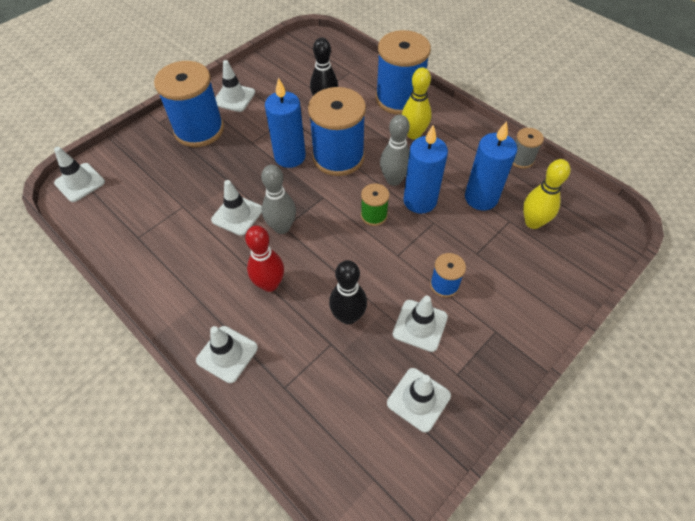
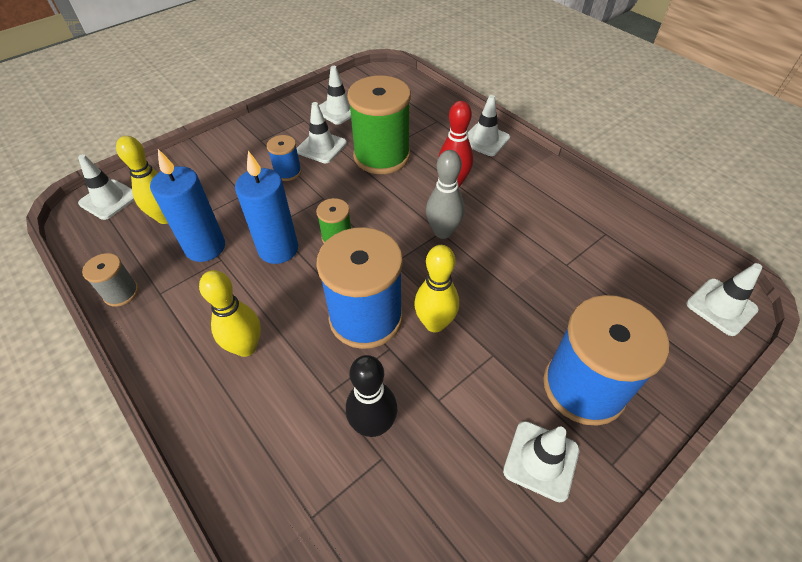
camera: 175 degrees left, 5 degrees down
white traffic cone [211,180,262,236] -> white traffic cone moved to [78,154,134,220]
blue candle [265,77,306,168] -> yellow bowling pin [414,245,459,332]
black bowling pin [329,260,367,324] -> green spool [347,76,411,174]
blue spool [376,30,431,115] -> none
grey bowling pin [380,115,410,186] -> none

